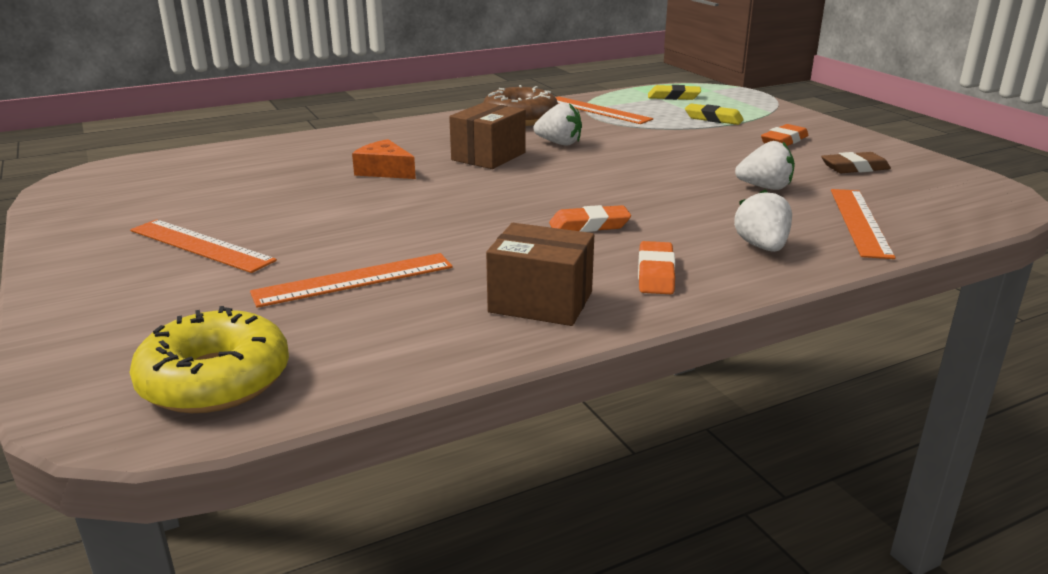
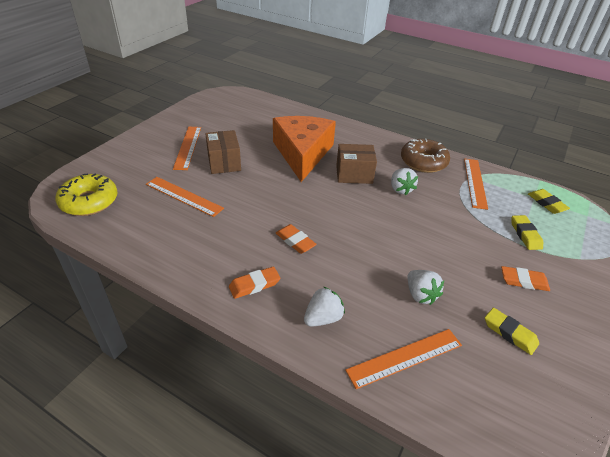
camera: 55 degrees right, 15 degrees up
orange cheese [352,139,416,179] -> orange cheese [273,116,336,182], size x2.24
brown box [486,223,594,326] -> brown box moved to [205,130,241,174]
brown eraser [821,152,891,173] -> yellow eraser [485,308,539,355]

